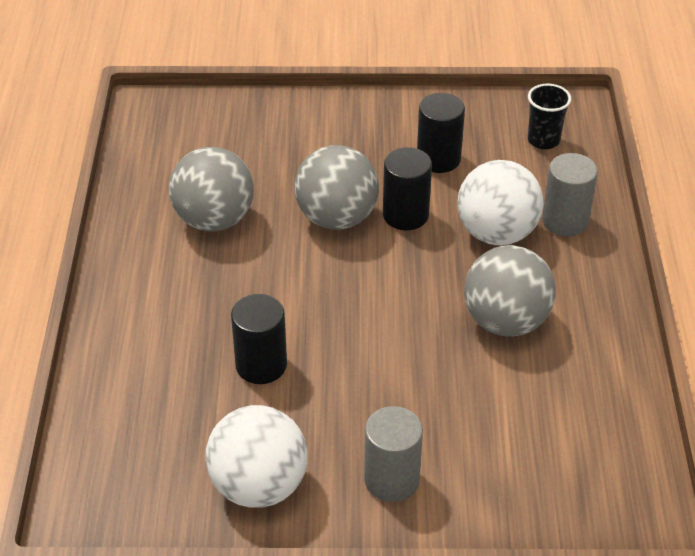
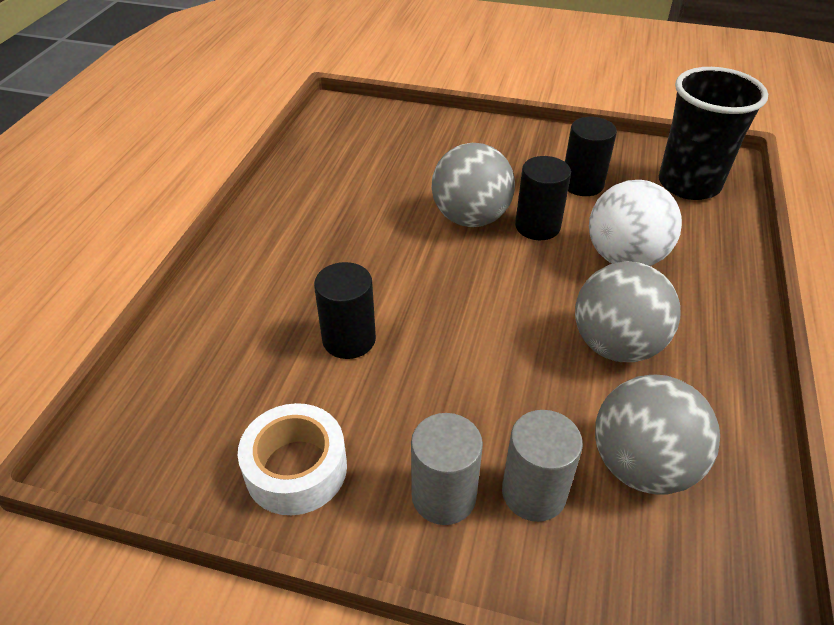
camera: 15 degrees right, 0 degrees up
grey ball [169,147,254,232] -> grey ball moved to [595,375,720,495]
white ball [205,405,308,508] -> white tape [238,403,347,515]
black cup [528,84,571,149] -> black cup [659,67,768,200], size x1.95
grey cylinder [542,153,598,236] -> grey cylinder moved to [502,410,583,522]

